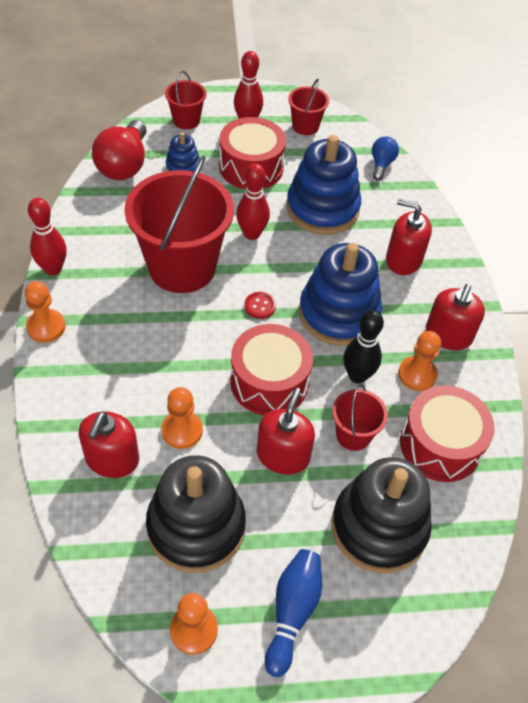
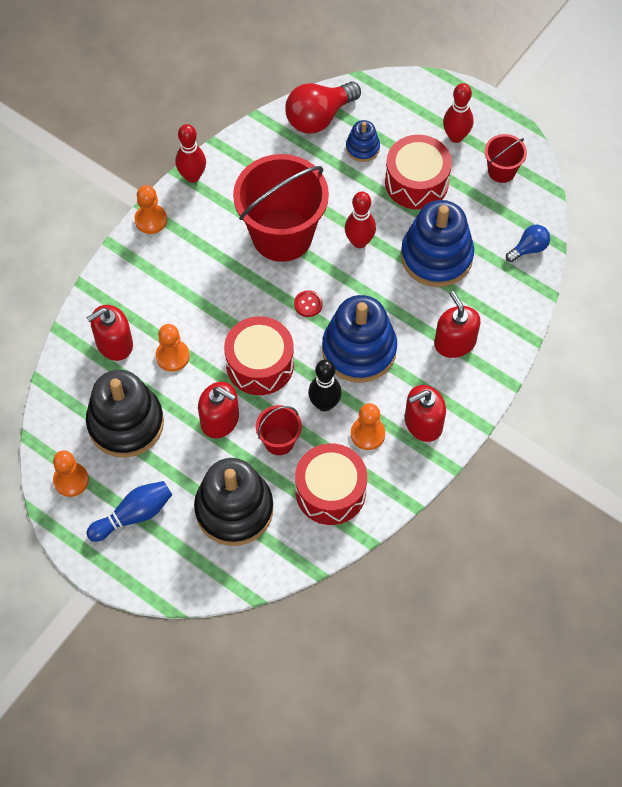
camera: 45 degrees right, 10 degrees up
red bucket [165,71,206,130] -> none
red soap dispenser [257,388,315,475] -> red soap dispenser turned 60 degrees clockwise [198,382,239,439]

